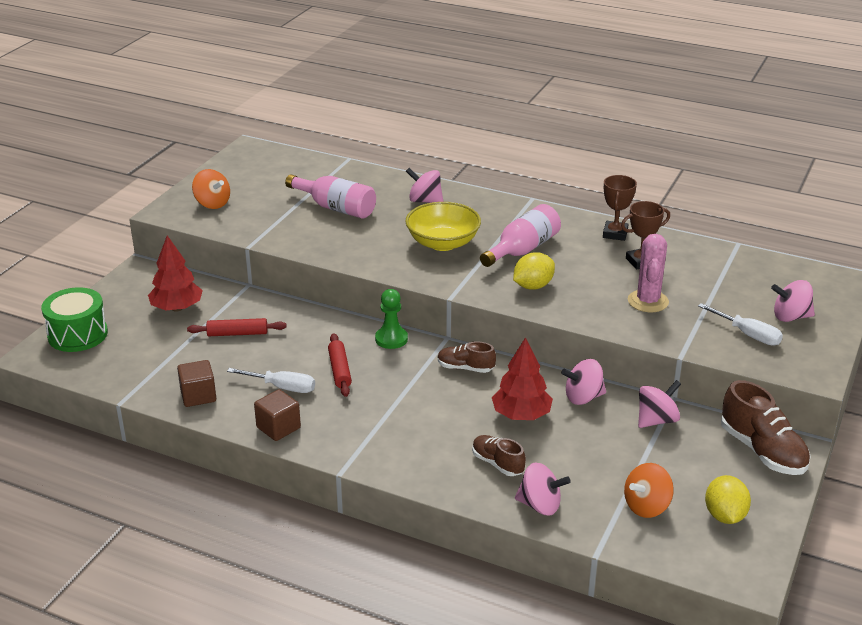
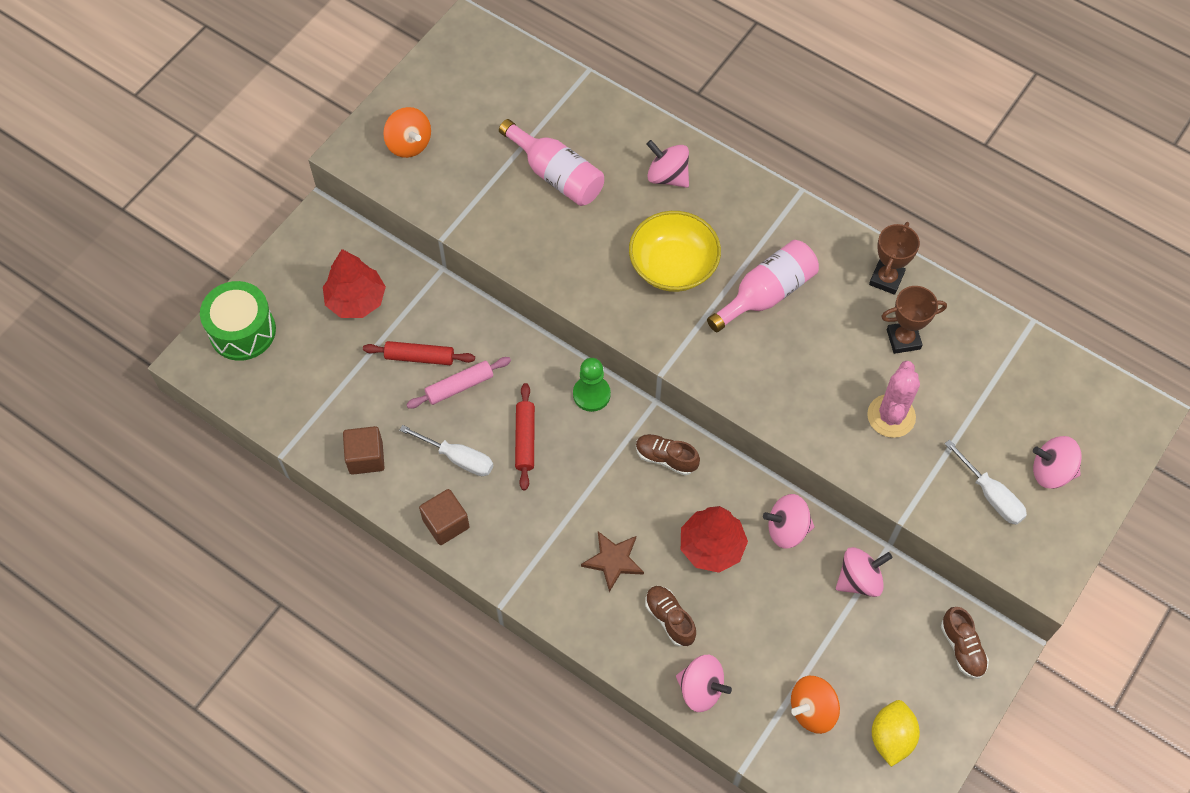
camera: 10 degrees right, 30 degrees up
yellow lemon [513,252,555,290] -> none
brown shoe [721,380,811,475] -> brown shoe [941,607,989,679], size x0.59
none -> pink rolling pin [406,357,511,409]
none -> brown star [581,531,644,592]

